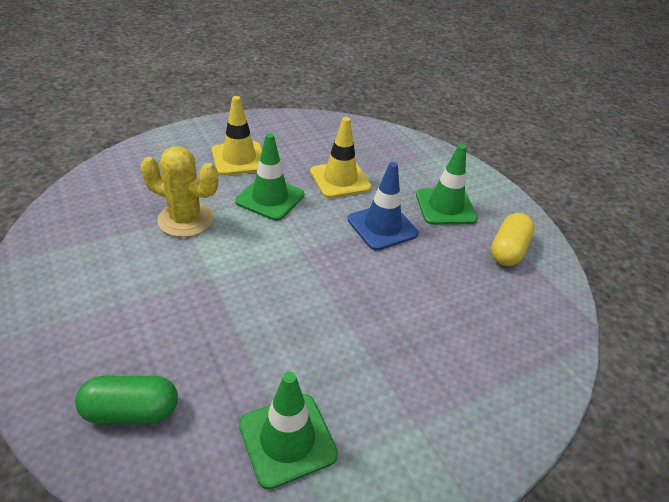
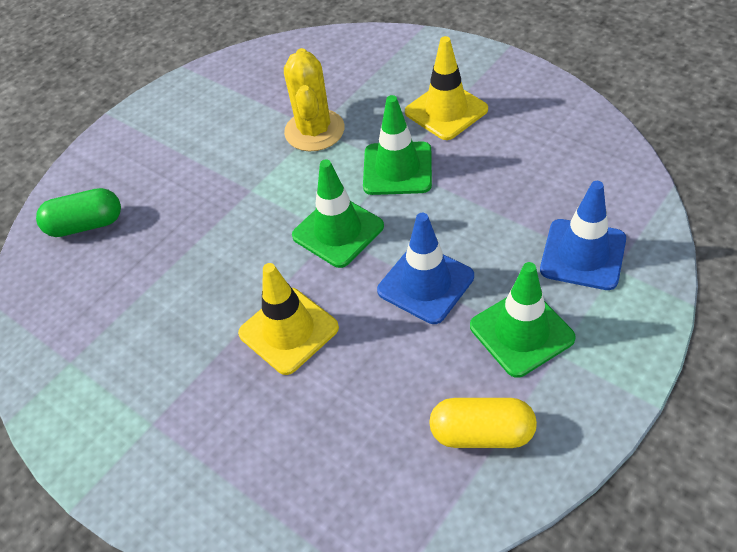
camera: 75 degrees right, 10 degrees up
green capsule [75,376,178,423] -> green capsule turned 75 degrees counterclockwise [36,188,121,237]
green traffic cone [239,372,338,490] -> green traffic cone moved to [292,159,384,268]
yellow traffic cone [310,117,372,198] -> yellow traffic cone moved to [238,263,339,375]
none -> blue traffic cone [540,181,626,290]

